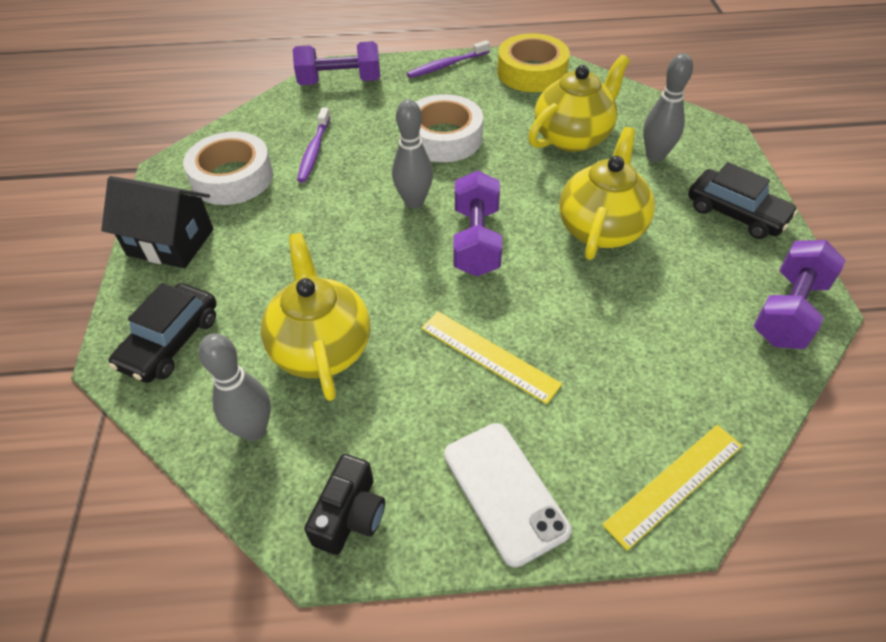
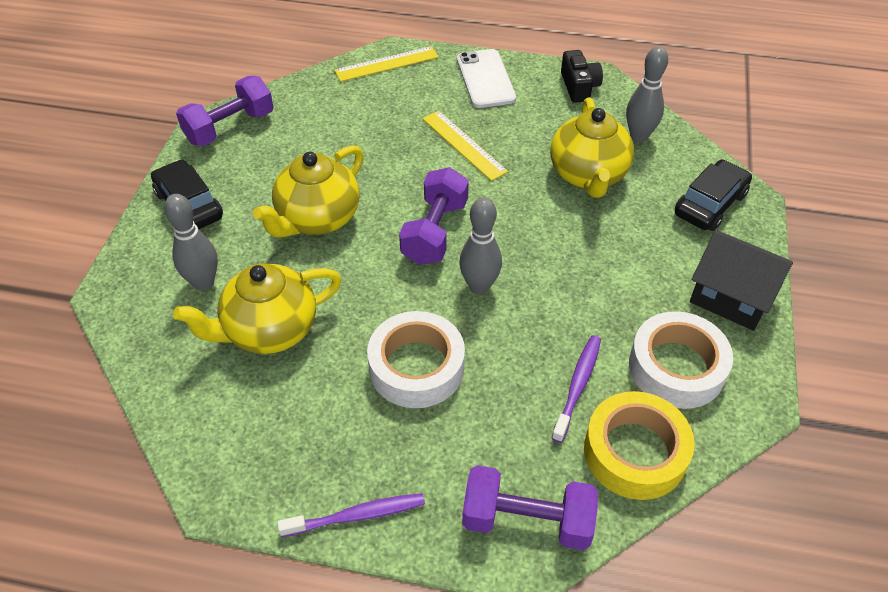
camera: 165 degrees left, 0 degrees up
black camera [304,454,385,555] -> black camera turned 135 degrees clockwise [561,50,603,103]
yellow tape [497,33,570,92] -> yellow tape moved to [584,391,695,500]

